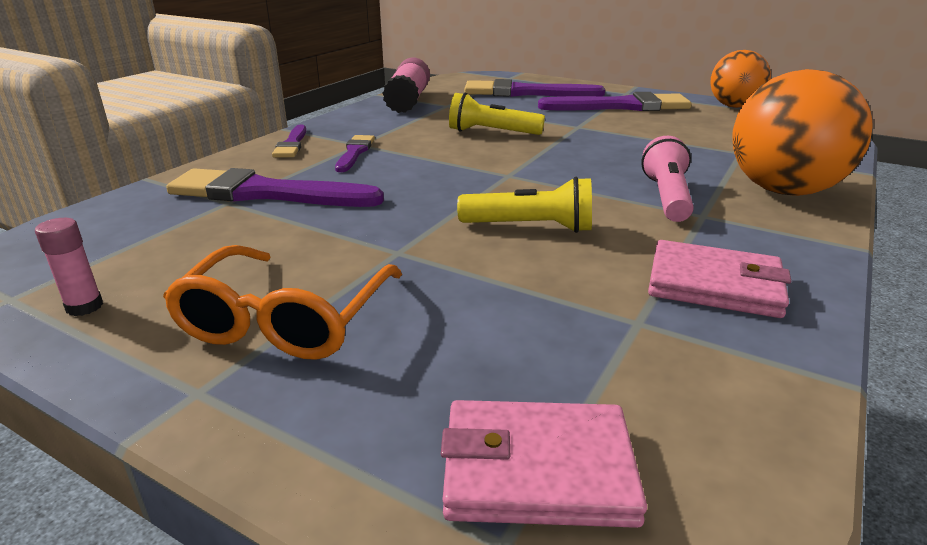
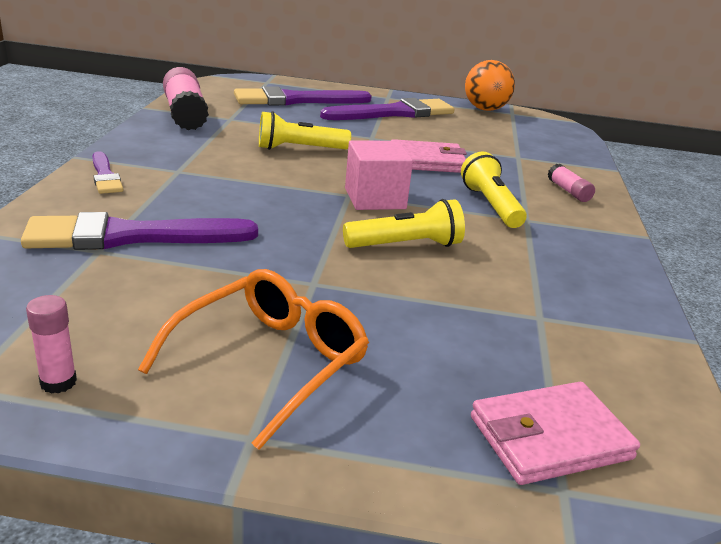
camera: 25 degrees left, 0 degrees up
orange glasses [163,245,402,360] -> orange glasses turned 135 degrees counterclockwise [138,269,369,450]
purple brush [335,135,375,172] -> none
pink flashlight [641,136,694,222] -> yellow flashlight [461,152,527,228]
pink wallet [648,240,791,318] -> pink wallet moved to [391,139,467,173]
orange ball [732,69,872,196] -> pink glue stick [548,164,595,202]
none -> pink cube [345,140,413,210]

